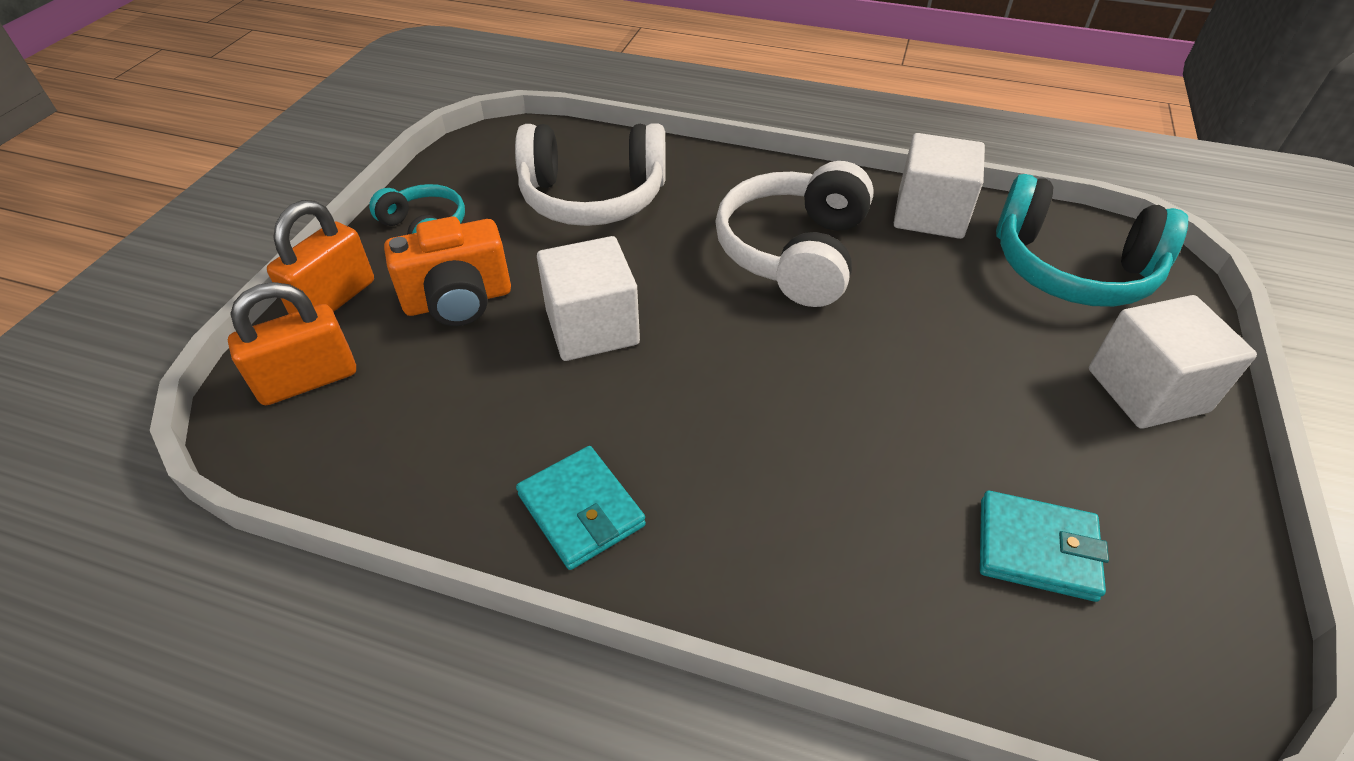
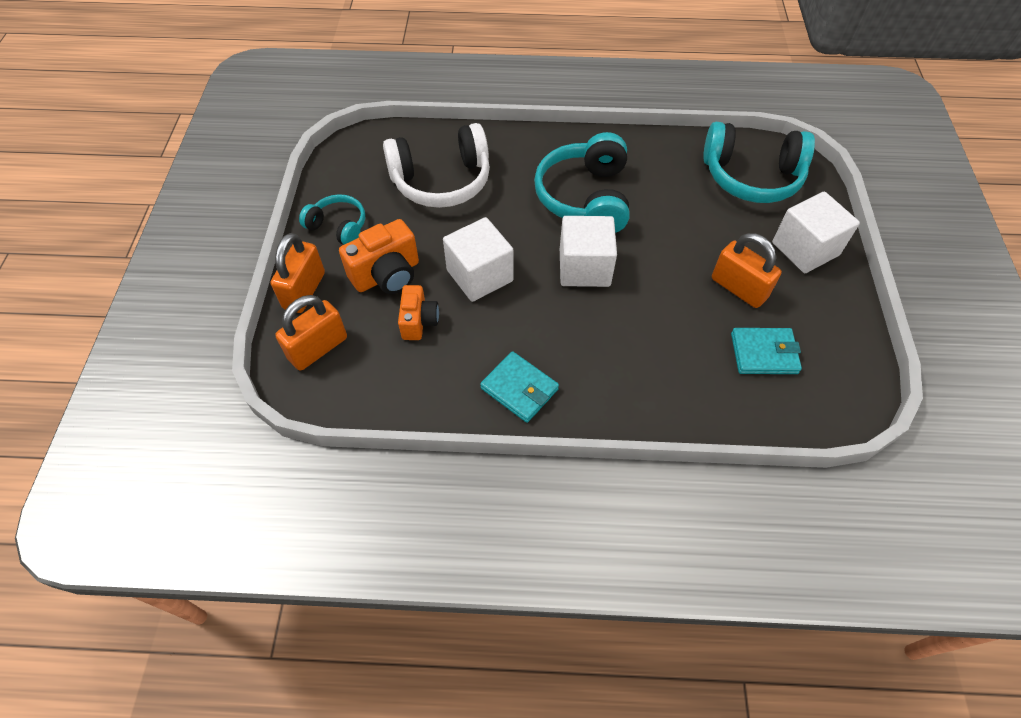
camera: 15 degrees left, 10 degrees up
white headphones [715,161,874,307] -> turquoise headphones [534,132,630,233]
white cube [894,133,985,239] -> white cube moved to [560,216,617,287]
none -> orange camera [398,285,439,340]
none -> orange padlock [712,233,782,308]

